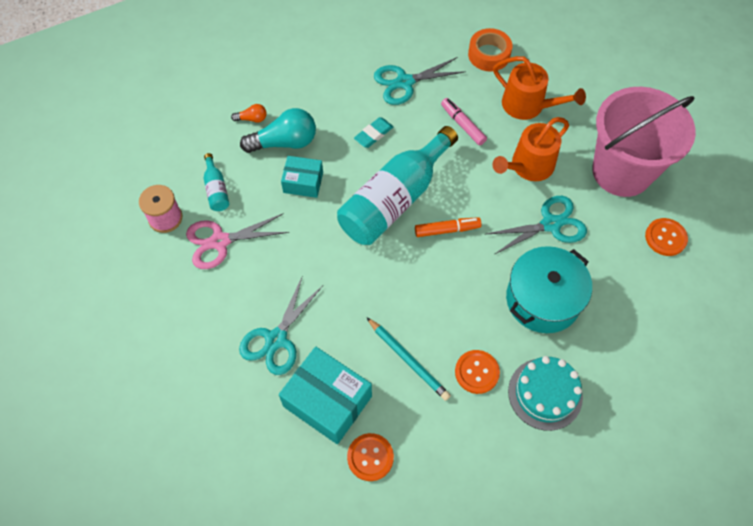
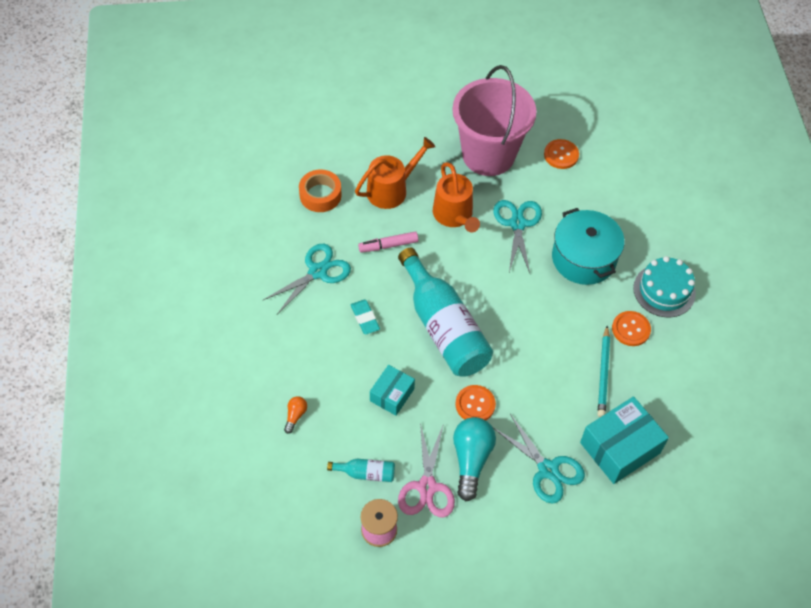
camera: 70 degrees left, 5 degrees down
turquoise light bulb [240,108,316,153] -> turquoise light bulb moved to [453,417,496,501]
orange button [347,433,394,481] -> orange button moved to [455,385,496,420]
turquoise pencil [366,317,451,401] -> turquoise pencil turned 120 degrees clockwise [598,326,610,417]
turquoise scissors [374,57,466,105] -> turquoise scissors turned 135 degrees counterclockwise [262,244,351,314]
orange marker [415,217,482,237] -> none

